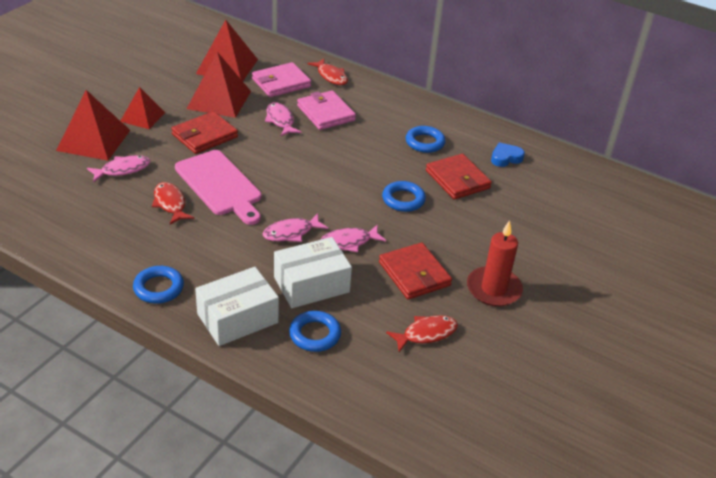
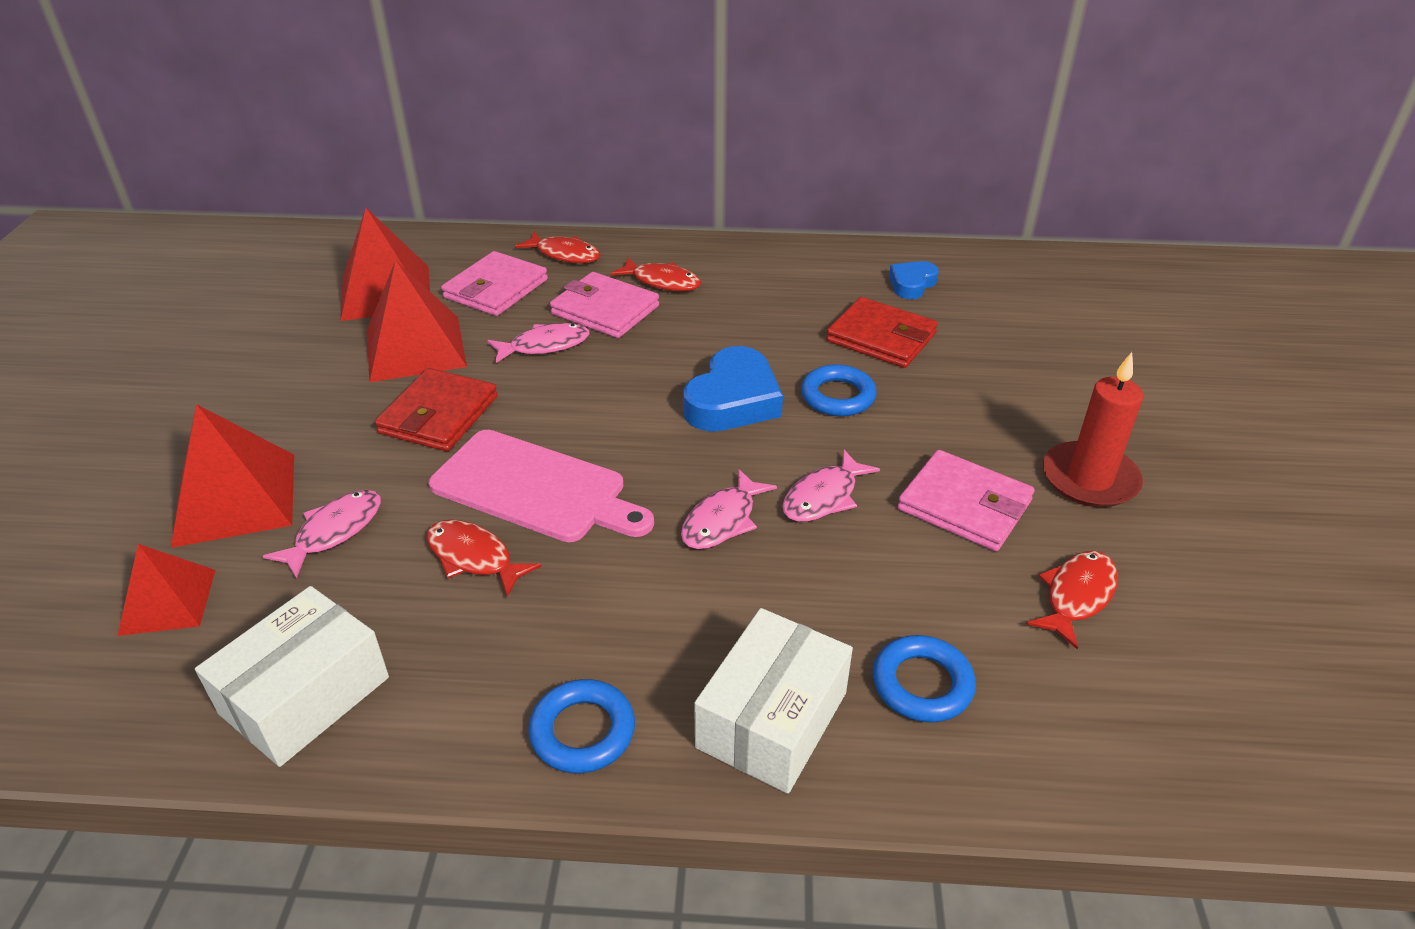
camera: 25 degrees left, 0 degrees up
red pyramid [121,87,165,129] -> red pyramid moved to [118,544,215,636]
pink fish [265,102,302,137] -> pink fish turned 120 degrees clockwise [487,323,589,364]
white box [274,237,352,308] -> white box moved to [195,586,389,767]
red wallet [379,242,452,299] -> pink wallet [898,450,1035,551]
blue ring [406,126,446,153] -> none
none -> red fish [610,258,701,291]
none -> blue heart [683,346,783,432]

